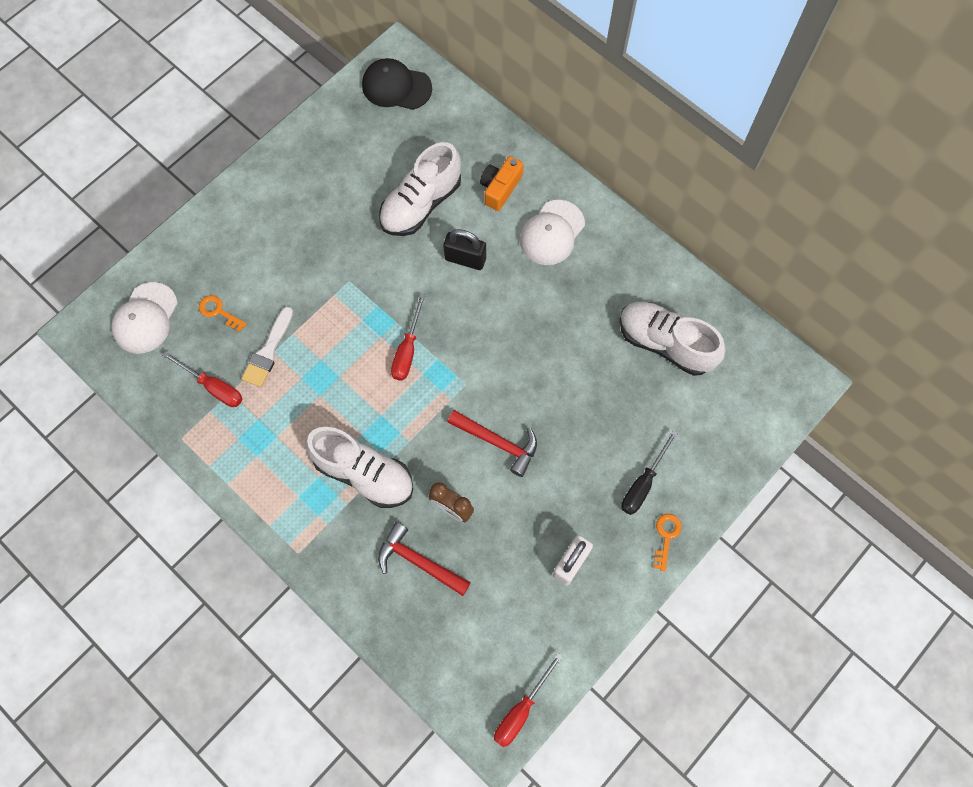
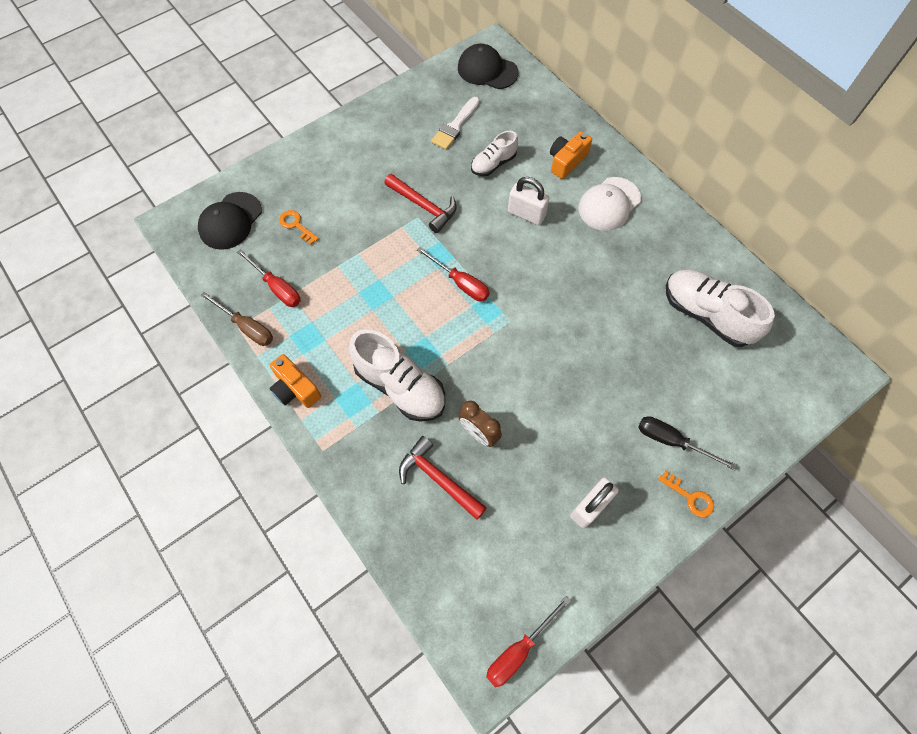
camera: 10 degrees right, 5 degrees down
white cap [111,282,178,354] -> black cap [198,192,262,250]
white brush [241,306,293,387] -> white brush moved to [431,97,480,150]
white shoe [379,142,461,236] -> white shoe [471,131,518,176], size x0.58
red screwdriver [391,293,426,381] -> red screwdriver turned 75 degrees counterclockwise [417,247,489,301]
black padlock [443,229,486,270] -> white padlock [508,177,549,225]
red hammer [447,410,537,477] -> red hammer moved to [384,174,457,233]
black screwdriver [621,430,678,515] -> black screwdriver turned 75 degrees clockwise [638,416,736,470]
orange key [654,514,682,571] -> orange key turned 105 degrees clockwise [659,471,714,517]
none -> brown screwdriver [200,292,273,346]
none -> orange camera [270,354,321,408]

